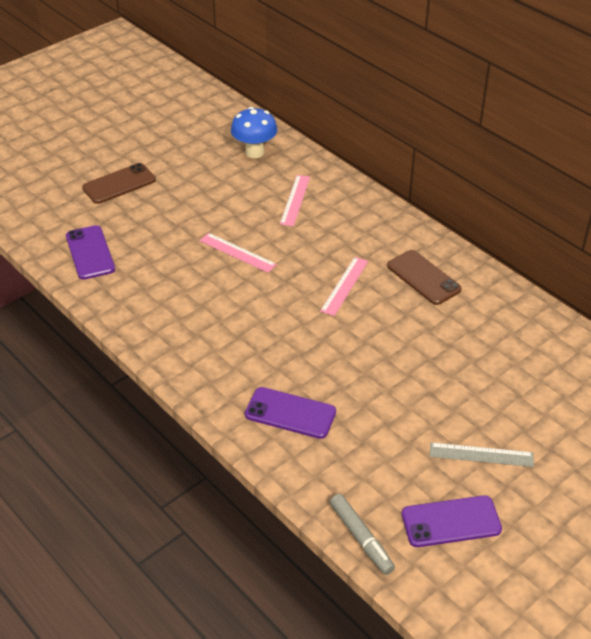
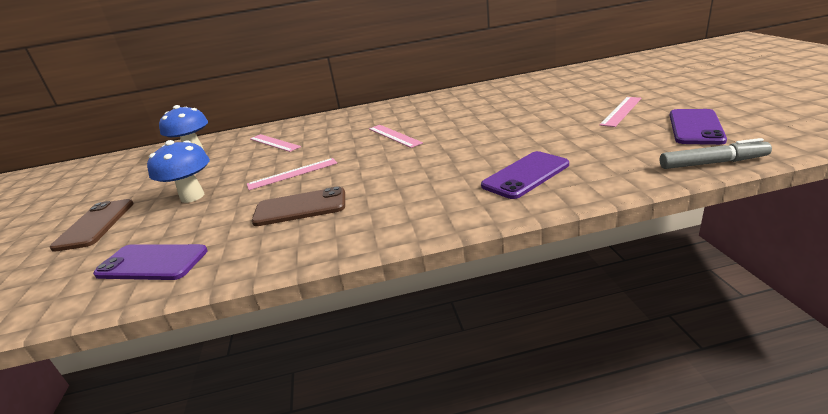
camera: 55 degrees left, 15 degrees down
brown phone [387,250,461,305] -> brown phone moved to [252,186,345,226]
grey ruler [430,442,534,467] -> pink ruler [600,97,642,127]
none -> blue mushroom [147,140,210,203]

